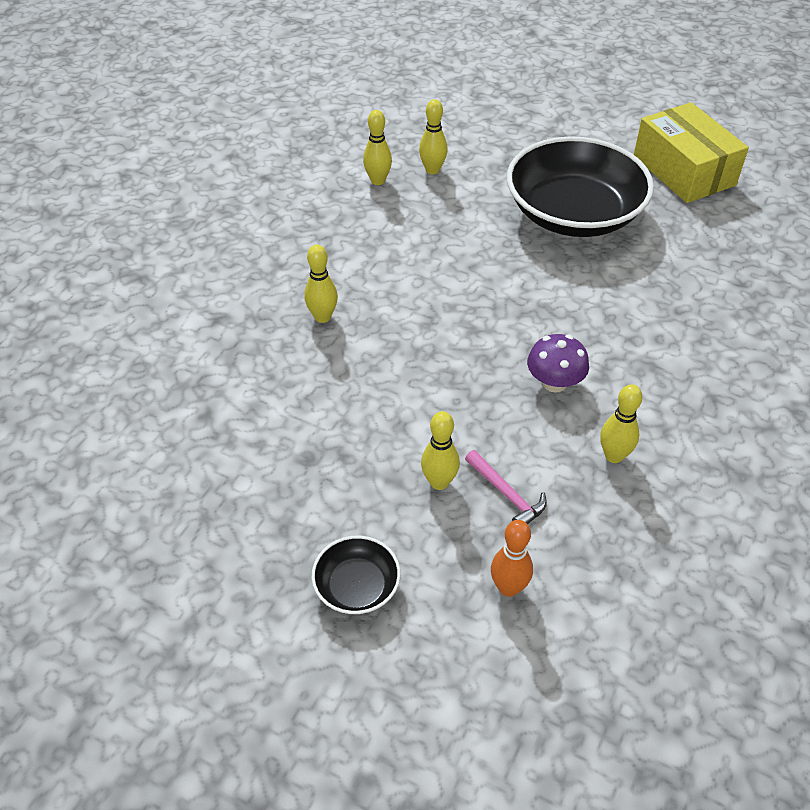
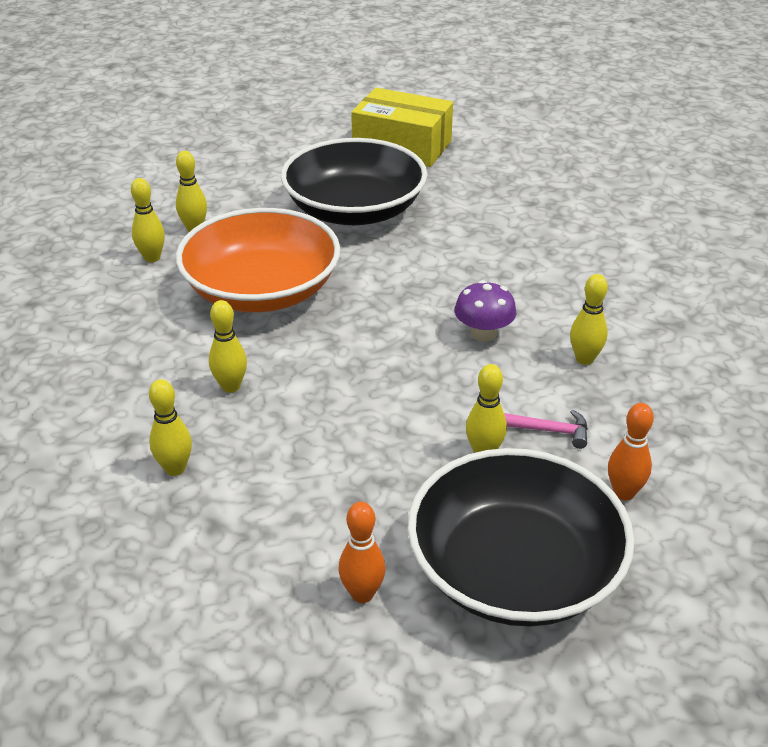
camera: 40 degrees left, 10 degrees down
black bowl [311,536,401,614] -> black bowl [407,448,635,627], size x2.26
none -> yellow bowling pin [149,379,192,476]
none -> orange bowl [176,208,341,312]
none -> orange bowling pin [338,502,386,603]

